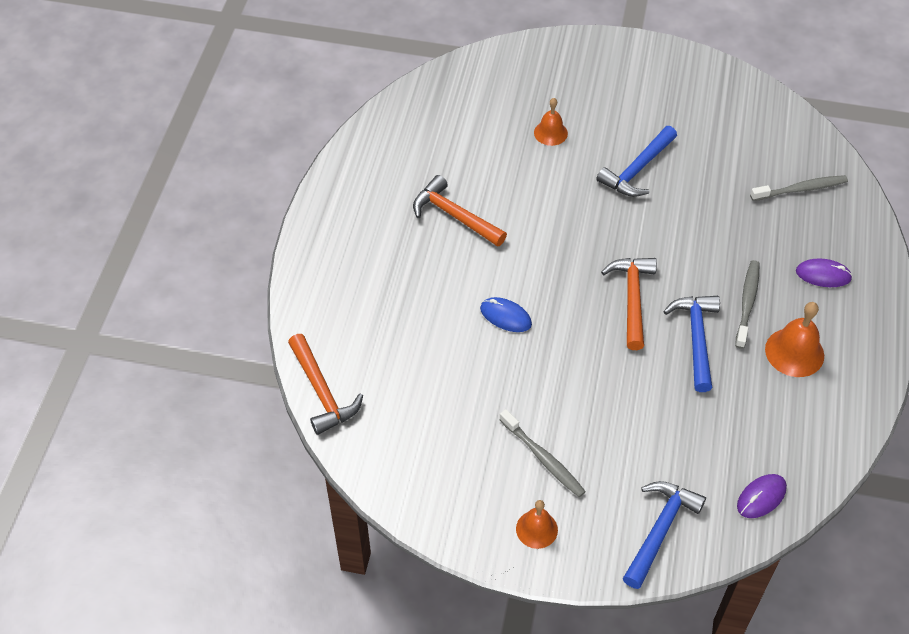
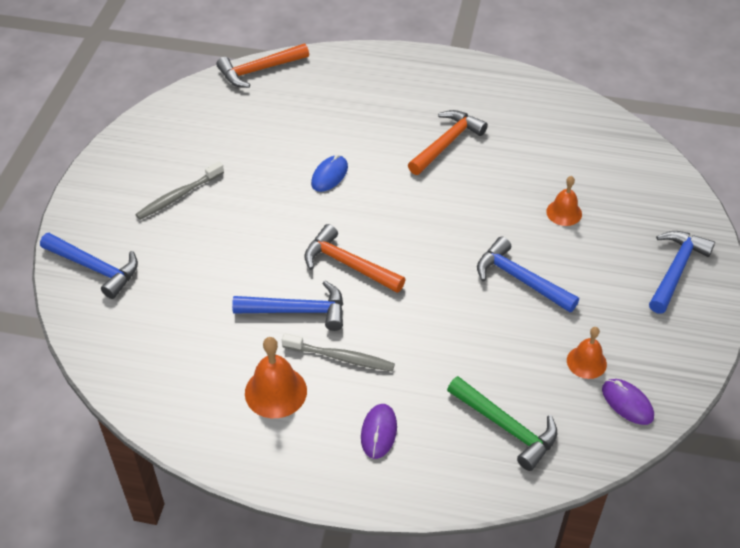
camera: 90 degrees right, 5 degrees down
orange bell [516,500,558,549] -> orange bell moved to [567,327,607,379]
orange hammer [601,258,657,350] -> orange hammer turned 150 degrees counterclockwise [304,224,406,293]
purple mouse [737,474,787,518] -> purple mouse moved to [602,379,654,425]
grey toothbrush [750,175,848,201] -> green hammer [447,376,557,471]
none -> blue hammer [649,231,715,314]

